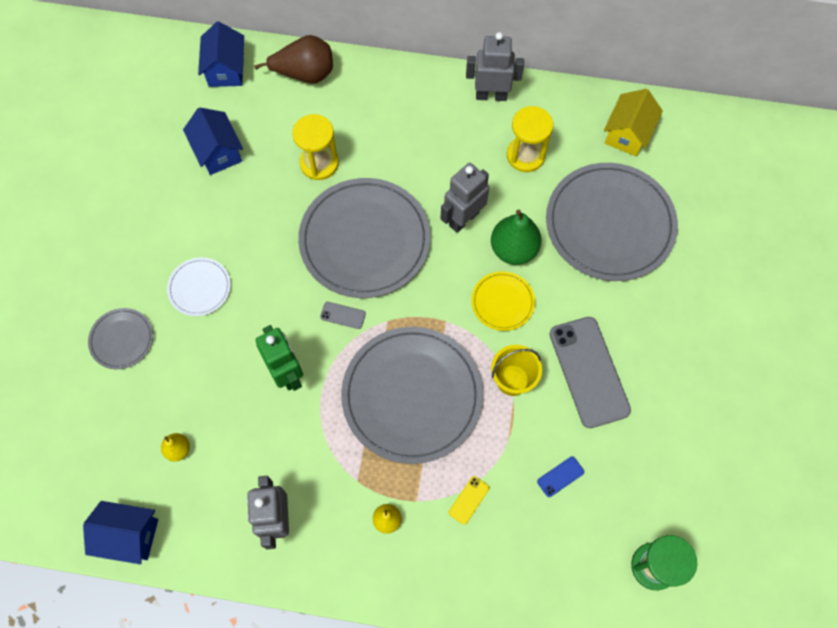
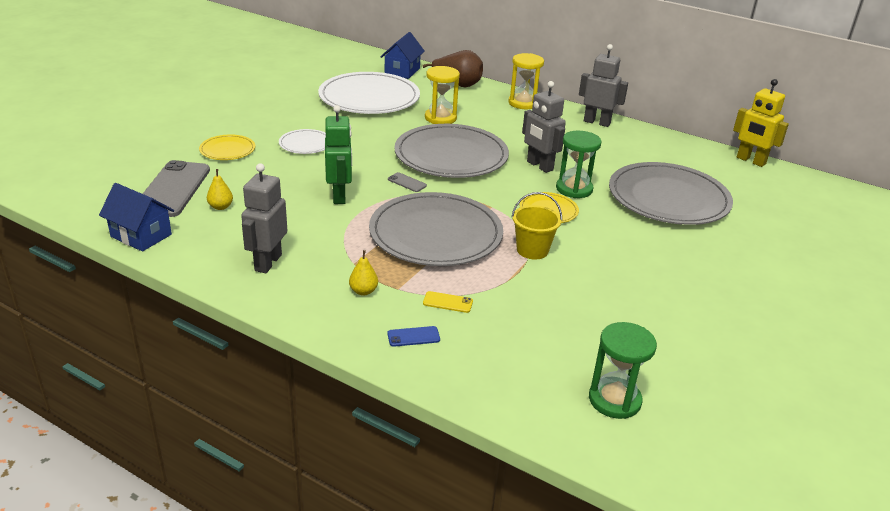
camera: 20 degrees right, 35 degrees down
grey plate [88,308,153,369] -> yellow plate [199,134,255,160]
blue house [183,107,243,175] -> white plate [318,72,420,114]
grey robot [440,163,489,233] -> grey robot turned 105 degrees counterclockwise [522,81,566,173]
yellow phone [449,476,490,525] -> yellow phone turned 45 degrees clockwise [423,291,473,313]
green pear [491,210,541,265] -> green hourglass [556,131,602,198]
yellow hourglass [507,106,553,172] -> yellow hourglass moved to [508,53,544,109]
blue phone [537,456,584,497] -> blue phone moved to [387,326,440,347]
grey phone [549,317,631,428] -> grey phone moved to [143,160,210,217]
yellow house [604,89,663,156] -> none
none -> yellow robot [733,79,789,167]

